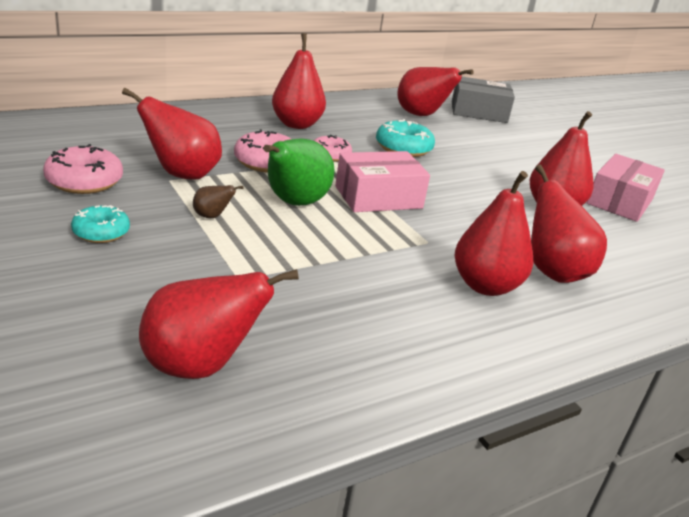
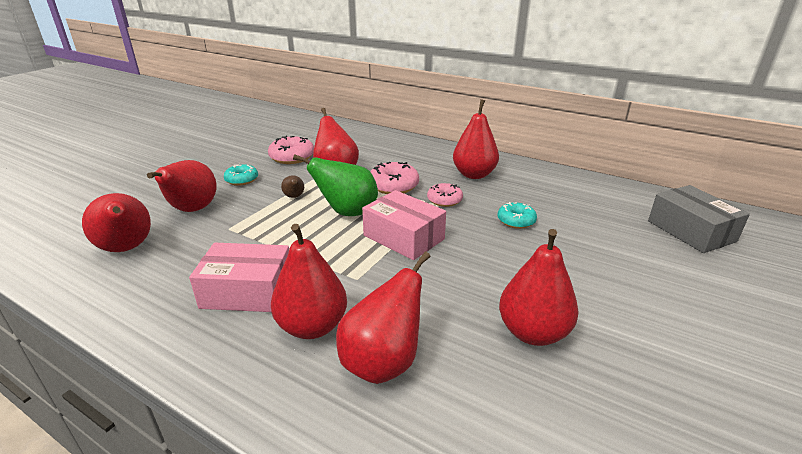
camera: 65 degrees right, 0 degrees up
turquoise donut [376,119,435,157] -> turquoise donut [498,202,537,229], size x0.66
red pear [398,67,474,116] -> red pear moved to [147,160,217,212]
pink box [587,154,665,222] -> pink box moved to [189,243,289,312]

